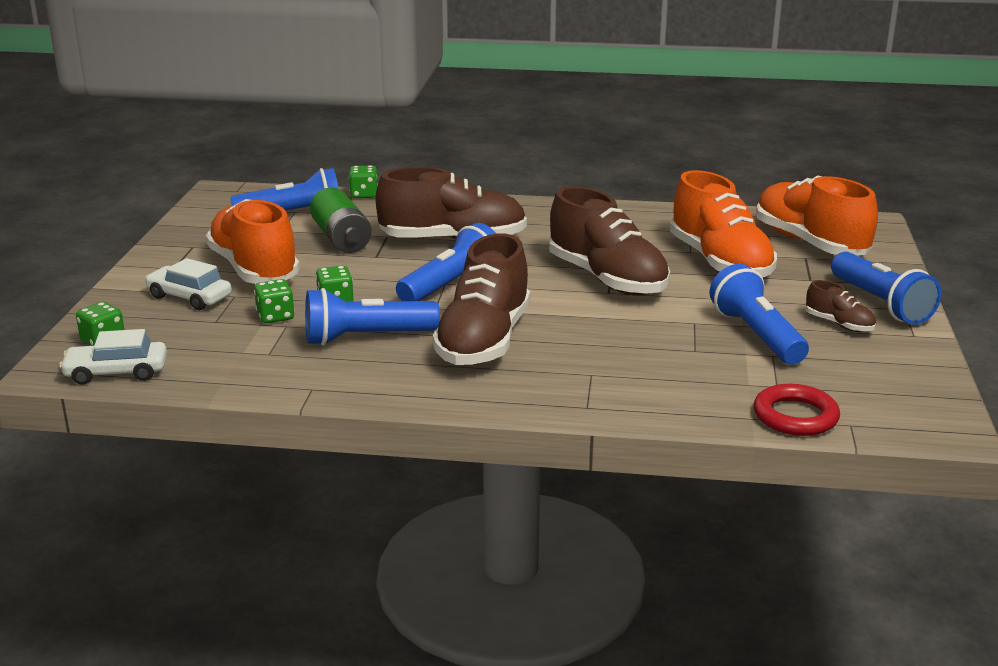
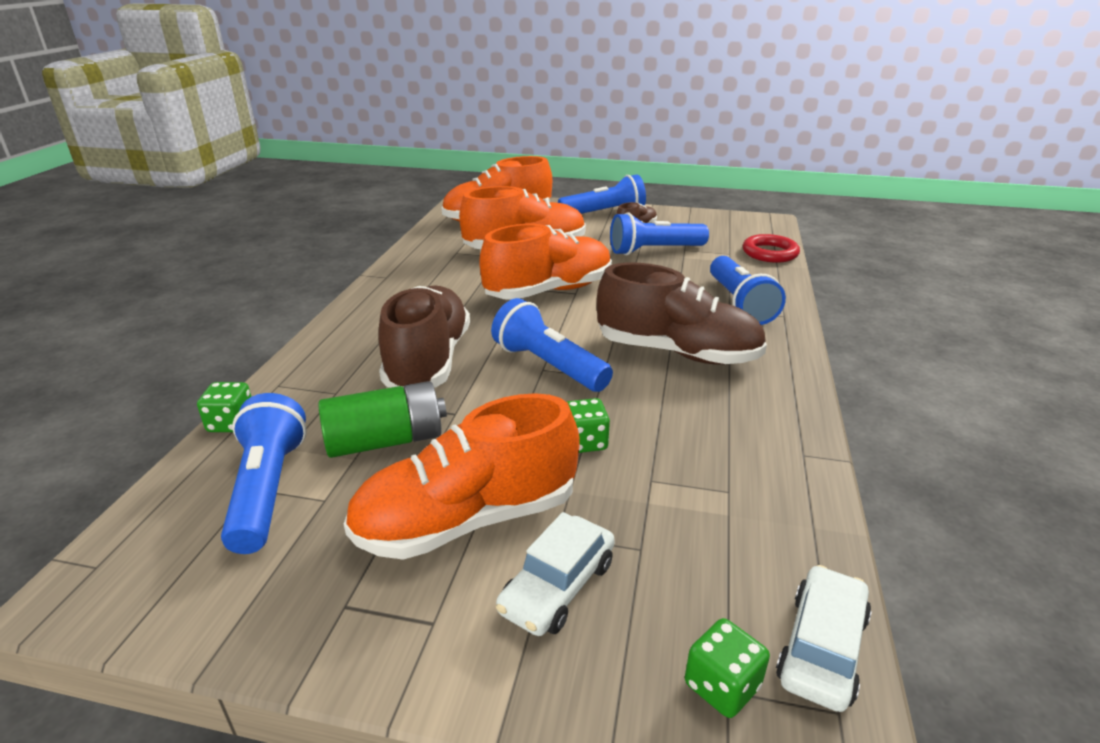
camera: 85 degrees left, 5 degrees up
white car [59,329,167,385] -> white car turned 150 degrees counterclockwise [776,565,872,712]
green dice [254,279,294,323] -> none
blue flashlight [305,288,440,346] -> blue flashlight moved to [710,256,786,325]
brown shoe [549,186,670,296] -> orange shoe [479,224,612,300]

